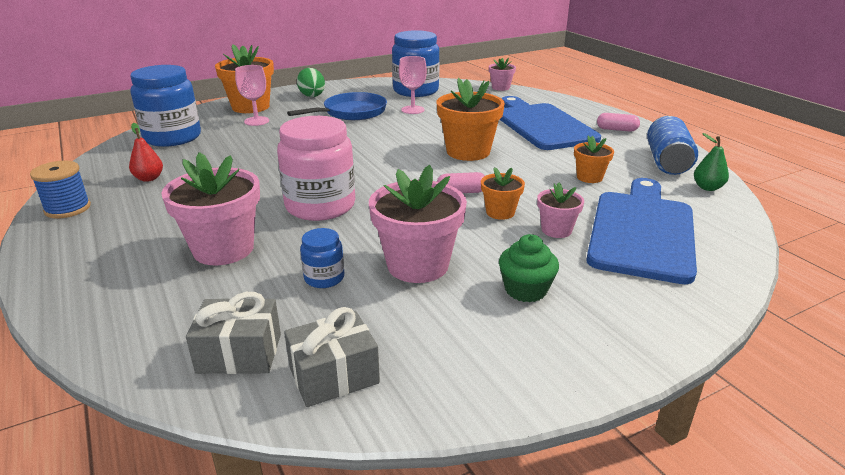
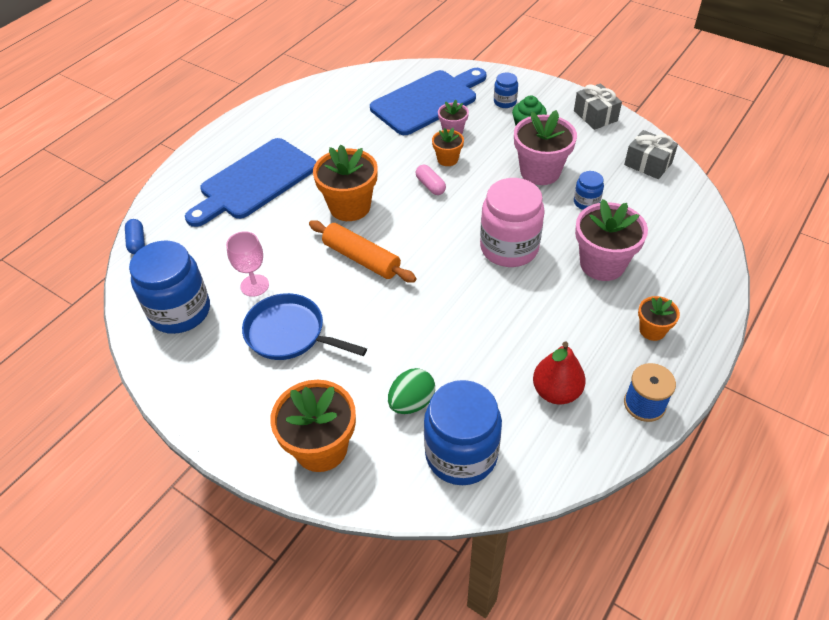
camera: 115 degrees left, 20 degrees up
red pear [129,123,163,182] -> red pear [533,341,586,404], size x1.54
grey gift [186,292,281,374] -> grey gift moved to [574,84,622,130]
pink goblet [235,65,269,126] -> none
green egg [297,68,325,97] -> green egg moved to [388,368,435,414]
pink flower pot [489,58,516,91] -> blue capsule [125,219,145,254]
orange flower pot [574,136,614,183] -> orange flower pot moved to [638,296,680,341]
blue cutting board [586,178,697,284] -> blue cutting board turned 150 degrees clockwise [370,68,486,135]
pink capsule [597,113,640,132] -> none
blue can [647,116,698,175] -> none
green pear [694,133,729,191] -> none
none -> orange rolling pin [309,220,416,282]
none -> blue jar [494,73,518,108]

